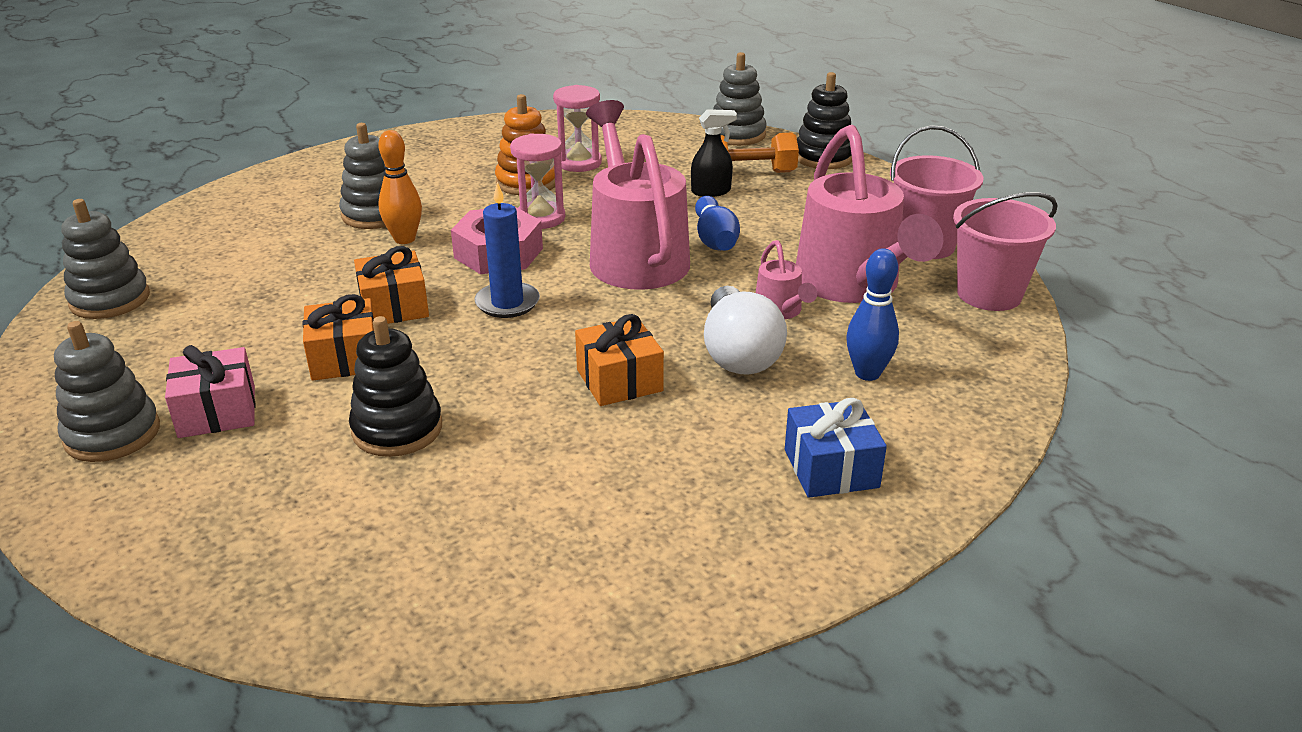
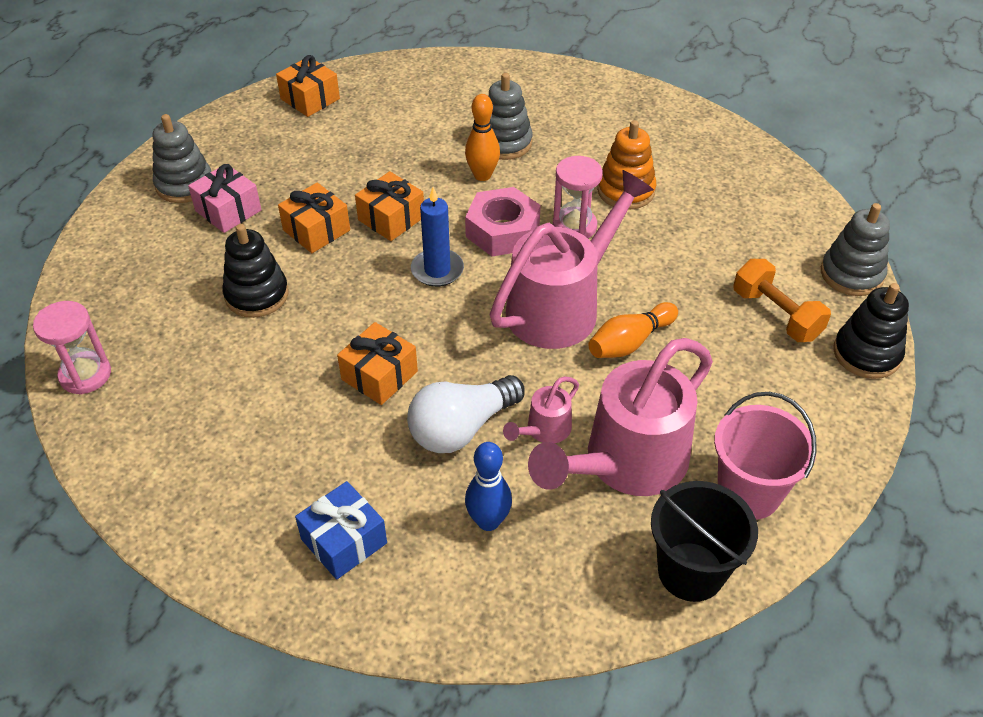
camera: 60 degrees right, 15 degrees up
grey stacking toy [61,199,150,319] -> orange gift [276,55,340,117]
pink hourglass [553,85,602,172] -> pink hourglass moved to [33,301,111,395]
black spray bottle [691,109,737,197] -> none
blue bowling pin [695,196,740,251] -> orange bowling pin [588,302,678,358]
pink bucket [953,192,1058,311] -> black bucket [651,481,758,602]

